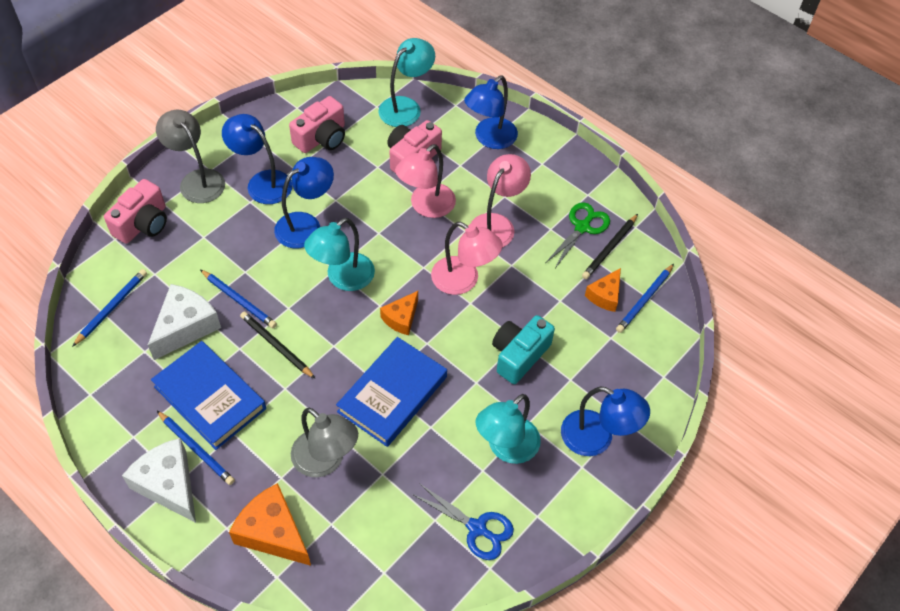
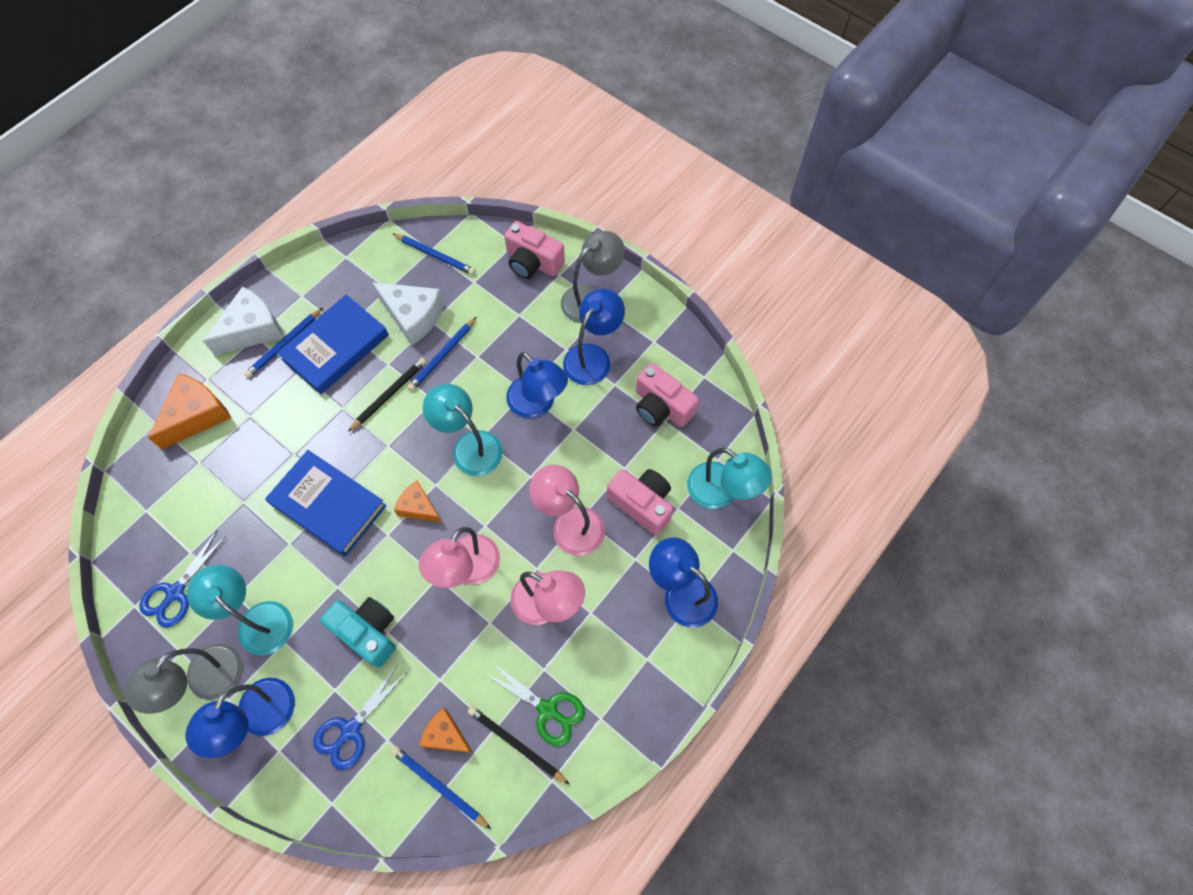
camera: 90 degrees right, 10 degrees up
grey lamp [291,408,358,477] -> grey lamp moved to [123,643,243,714]
none -> blue scissors [313,664,406,770]

